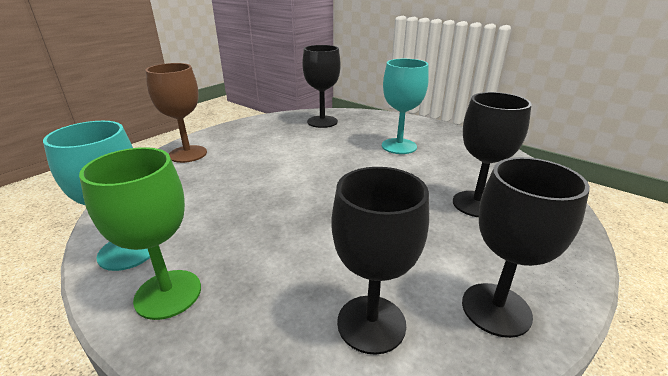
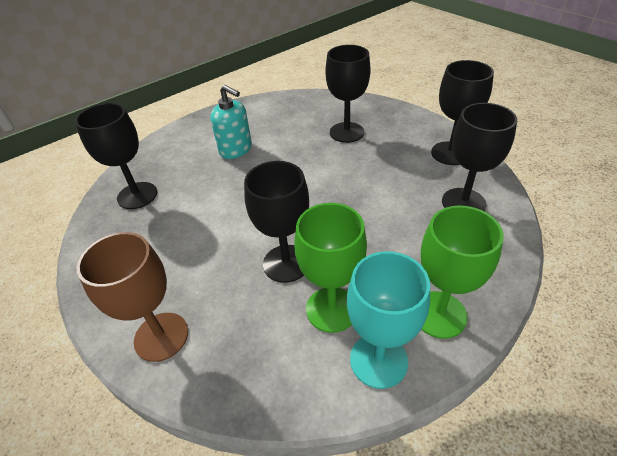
camera: 75 degrees left, 15 degrees up
turquoise goblet [382,59,429,154] -> turquoise soap dispenser [210,85,252,159]
none -> black goblet [244,161,309,283]
none -> green goblet [294,203,367,333]

